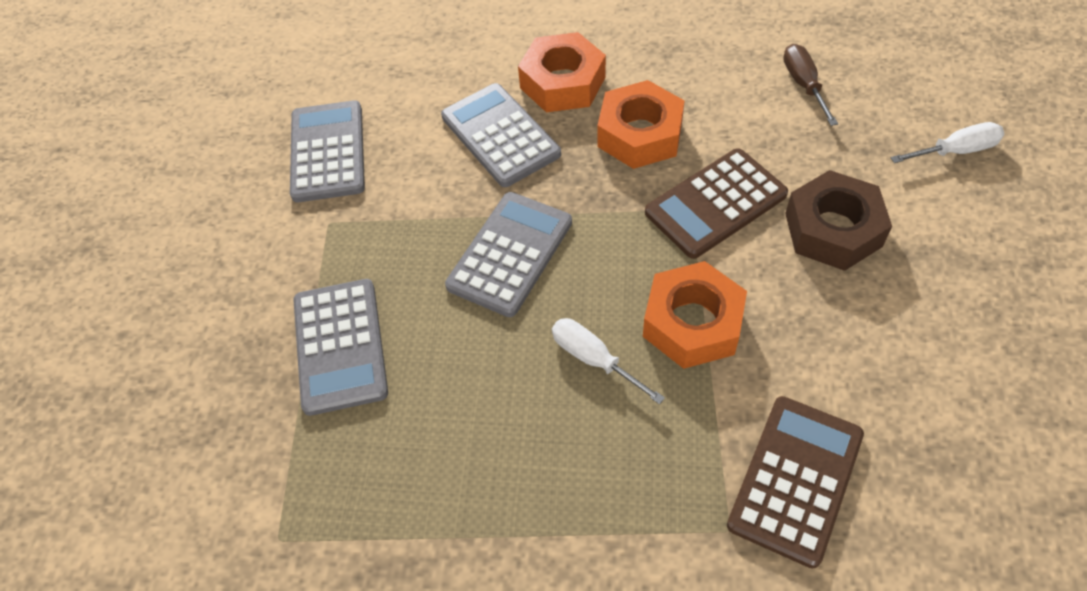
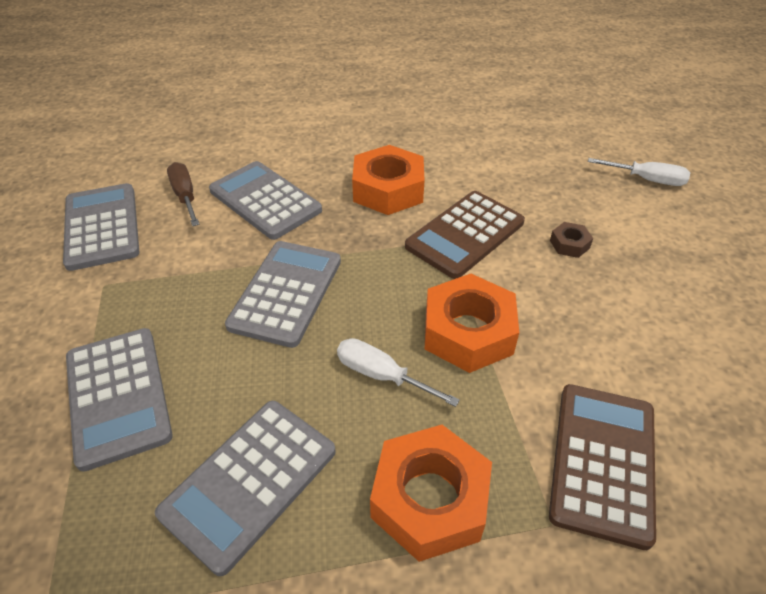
camera: 15 degrees left, 10 degrees down
orange nut [518,32,606,112] -> orange nut moved to [370,425,492,562]
brown screwdriver [783,44,838,126] -> brown screwdriver moved to [167,162,199,226]
brown nut [785,170,892,271] -> brown nut [550,222,593,258], size x0.46
white screwdriver [891,122,1004,163] -> white screwdriver turned 45 degrees clockwise [588,158,690,186]
none -> grey calculator [155,401,336,576]

